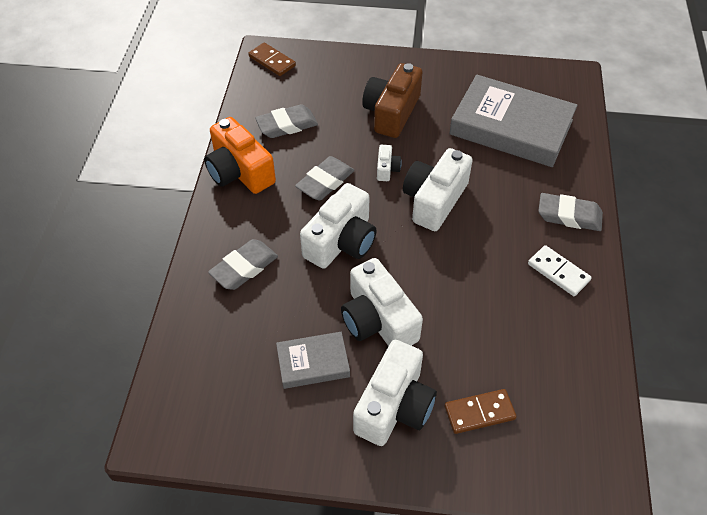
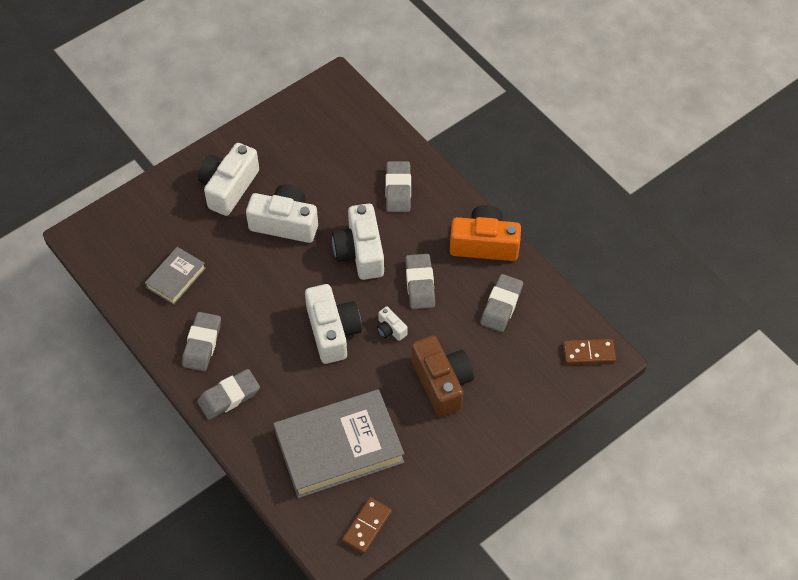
camera: 135 degrees right, 5 degrees up
grey book [276,332,350,389] -> grey book moved to [145,247,206,305]
white camera [353,340,437,446] -> white camera turned 45 degrees clockwise [198,143,259,216]
brown domino [445,389,517,434] -> brown domino moved to [342,497,392,554]
white domino [528,245,592,296] -> grey eraser [182,312,221,371]

